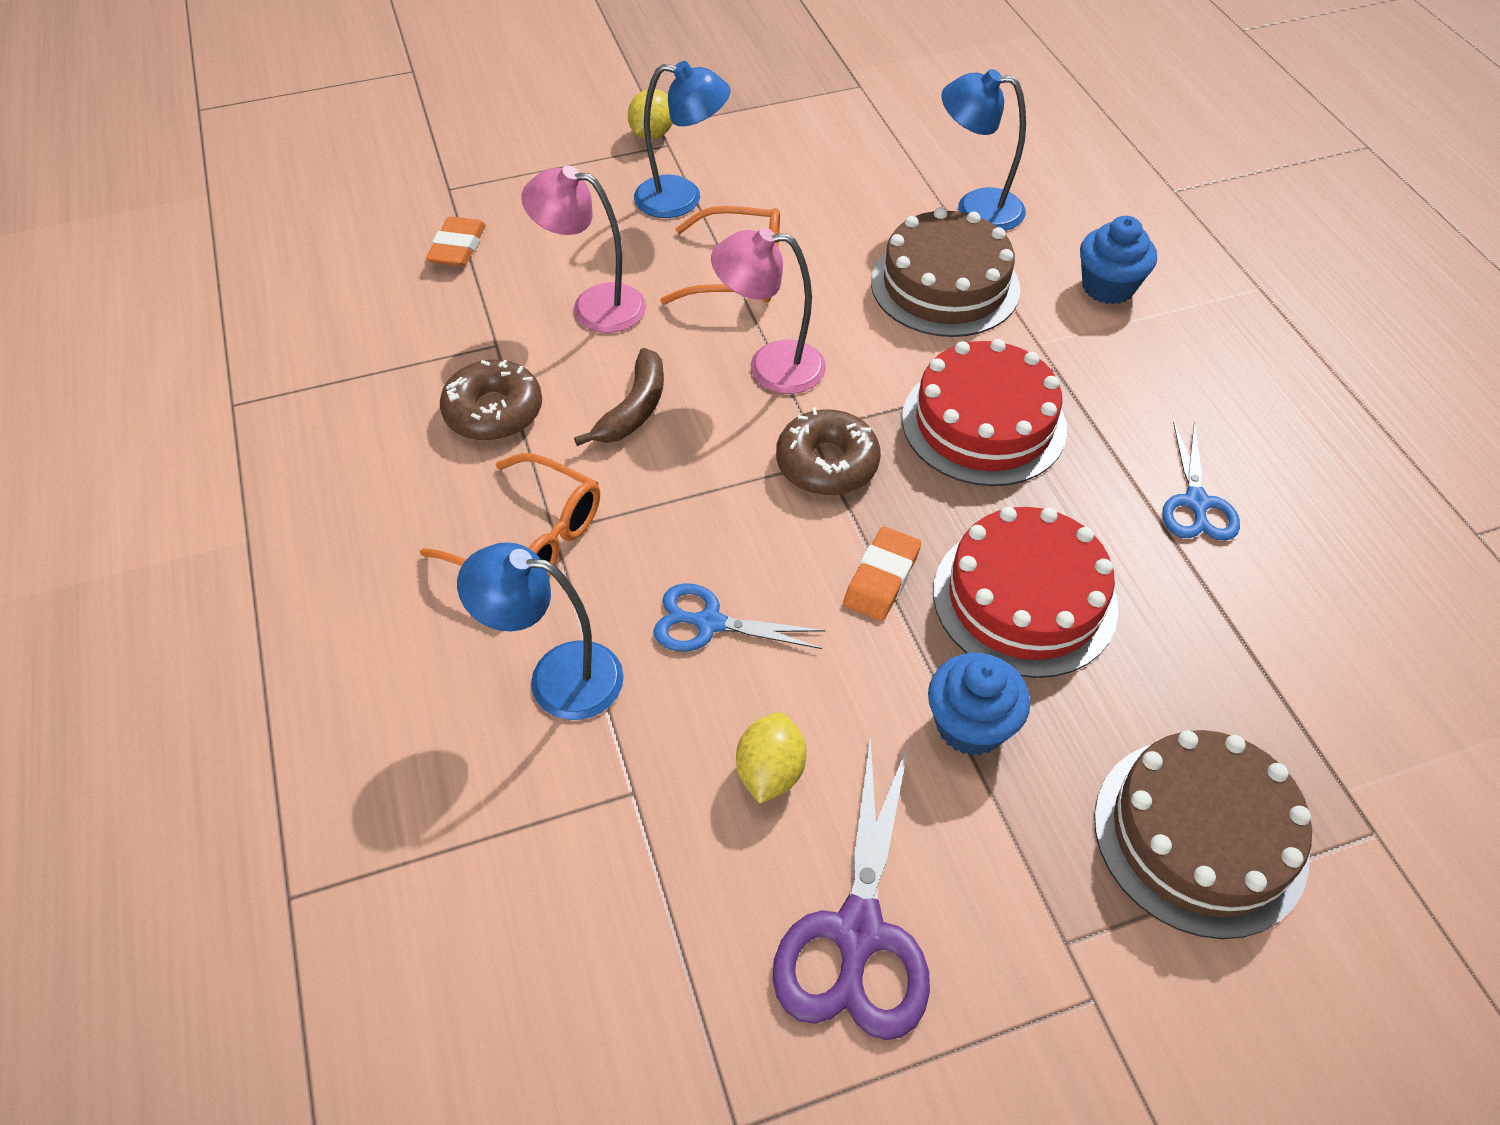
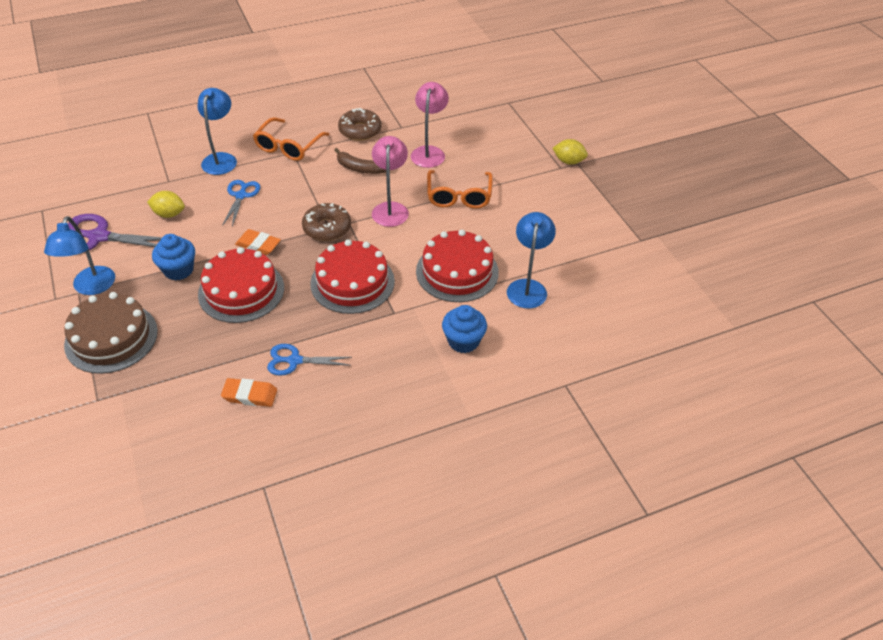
camera: 85 degrees right, 5 degrees down
orange eraser [426,216,486,267] -> orange eraser moved to [221,378,277,407]
blue lamp [634,61,730,218] -> blue lamp moved to [44,216,115,295]
brown cake [871,207,1020,337] -> red cake [416,230,499,302]

